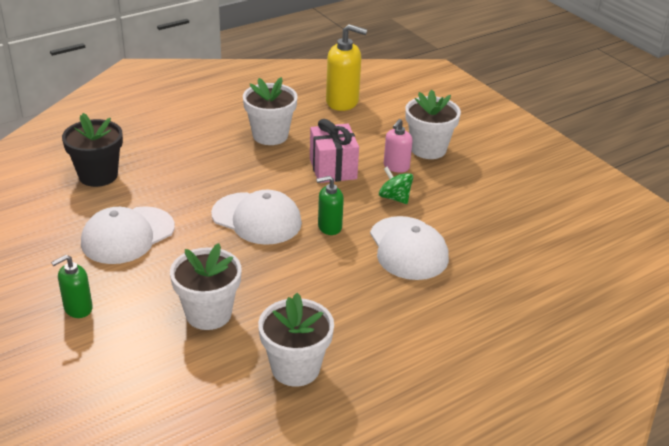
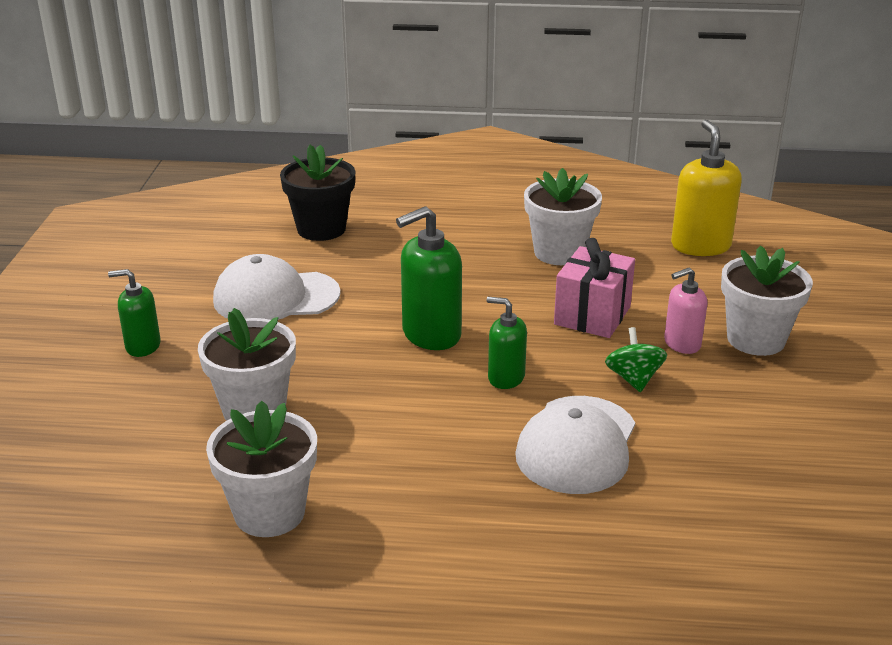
camera: 40 degrees right, 5 degrees down
white cap [211,190,302,245] -> green soap dispenser [396,206,462,350]
yellow soap dispenser [326,24,367,111] -> yellow soap dispenser turned 150 degrees counterclockwise [671,120,742,256]

